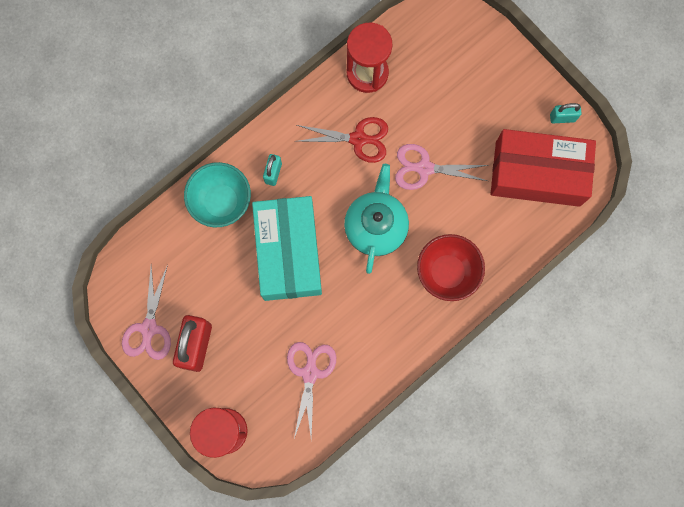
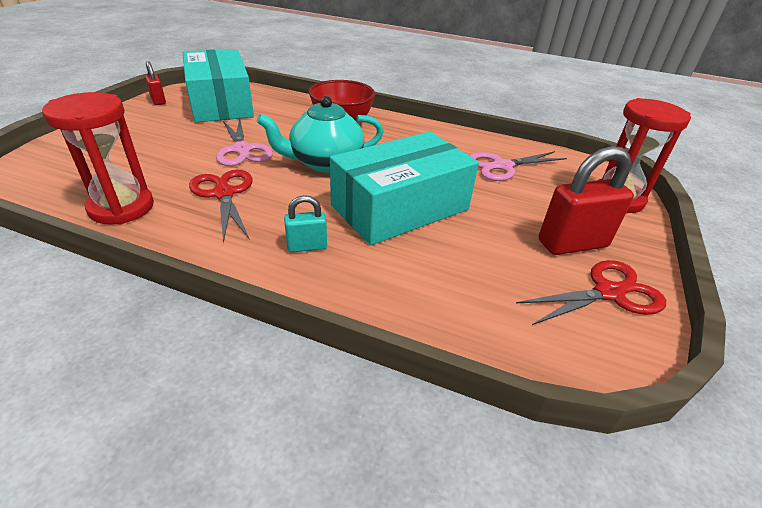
camera: 120 degrees left, 40 degrees down
pink scissors [122,265,171,360] -> red scissors [516,260,666,325]
turquoise bowl [184,162,251,227] -> none
red box [491,129,596,207] -> turquoise box [183,49,254,122]
turquoise padlock [550,103,582,123] -> red padlock [145,61,166,105]

